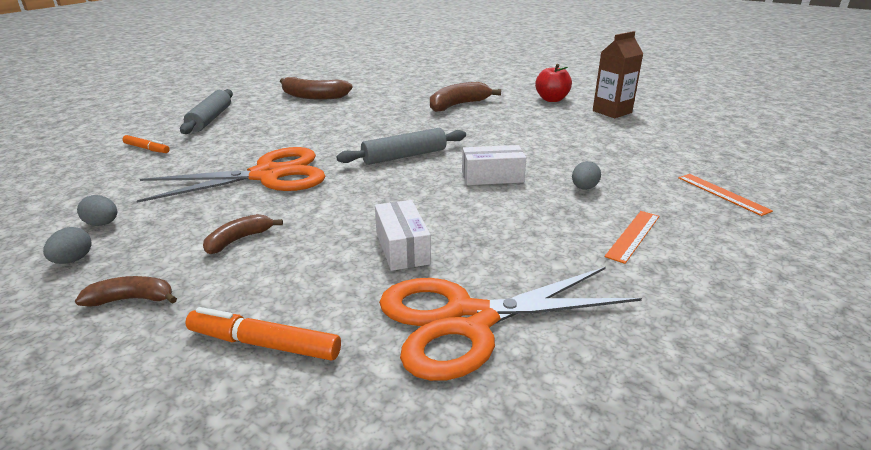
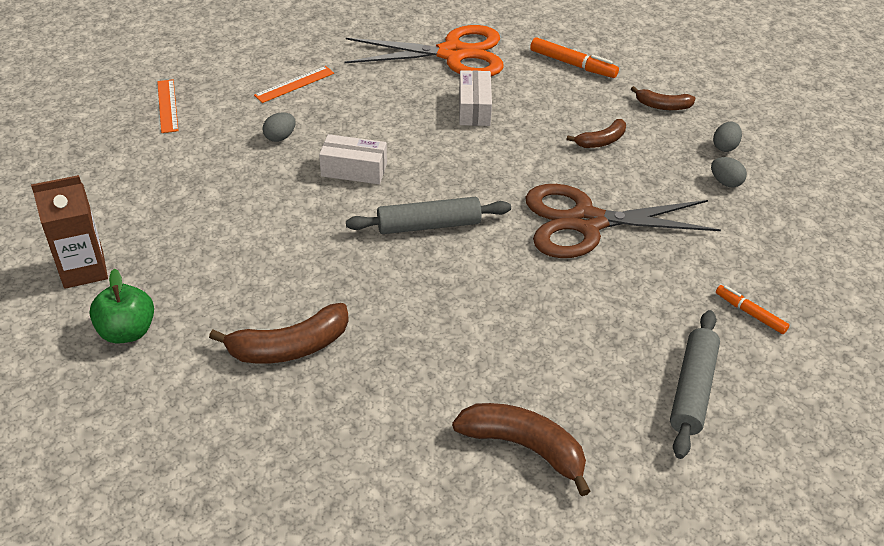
camera: 165 degrees left, 15 degrees up
orange scissors [137,147,325,203] -> brown scissors [525,184,721,258]
red apple [535,64,572,102] -> green apple [89,269,154,343]

